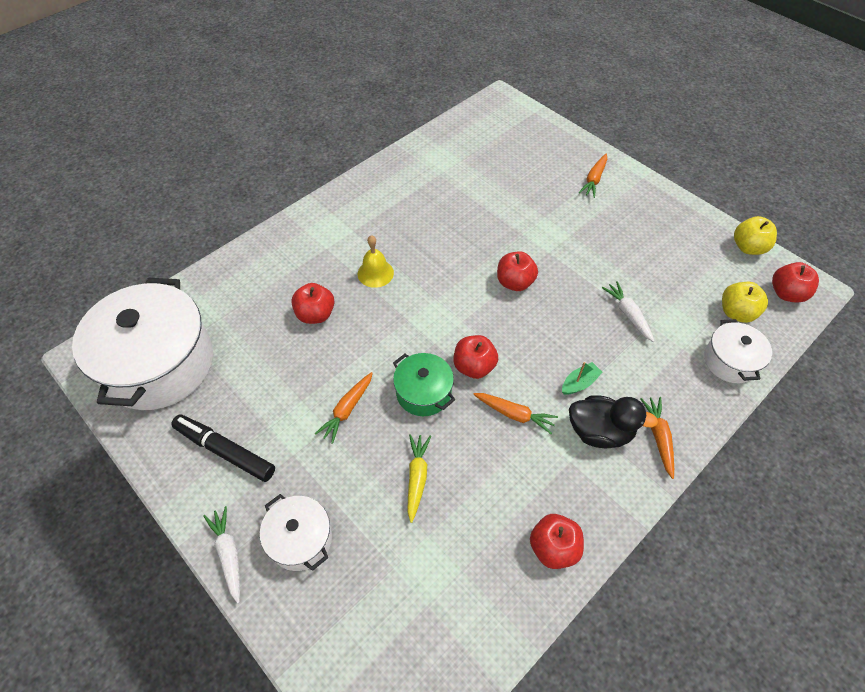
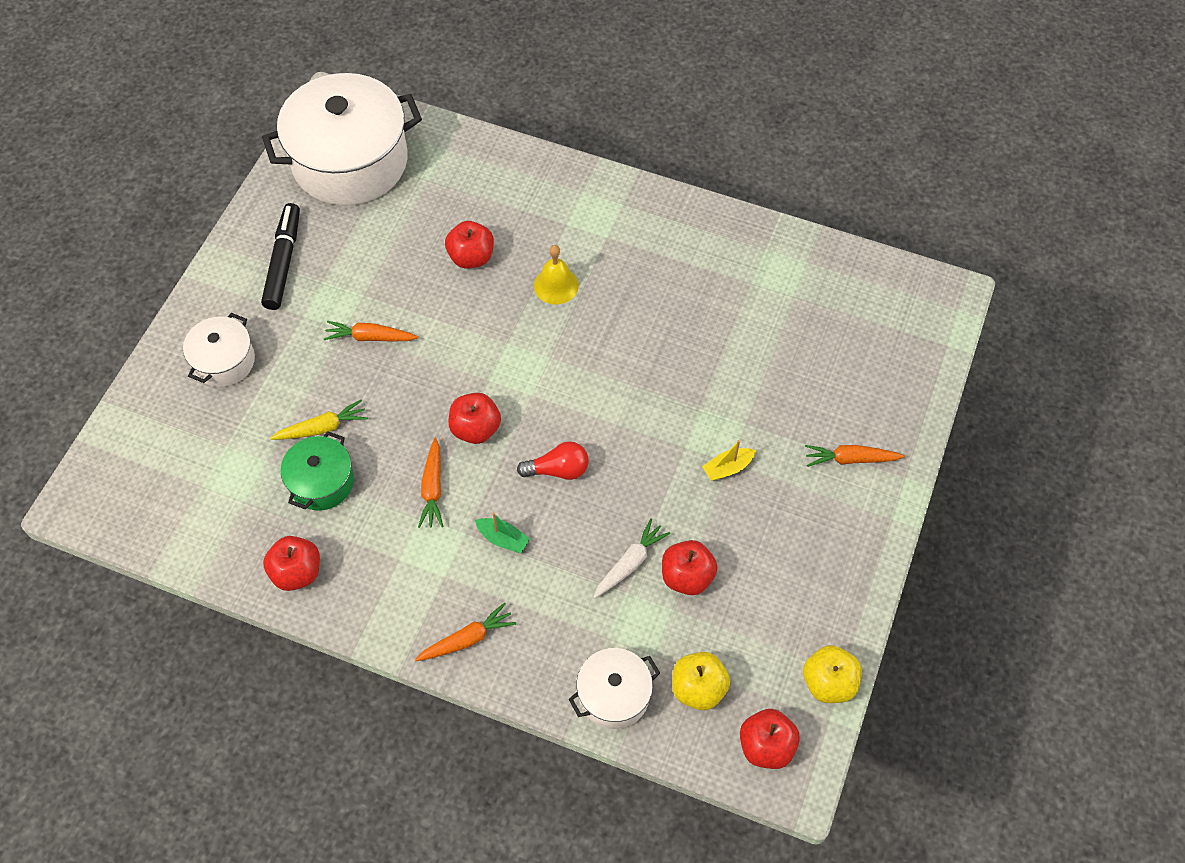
camera: 65 degrees right, 5 degrees up
white carrot [203,506,240,604] -> none
green pot [393,353,455,416] -> green pot moved to [281,431,354,510]
red apple [497,251,538,291] -> red apple moved to [662,540,717,595]
black duck [569,396,658,448] -> none
none -> red light bulb [517,441,589,480]
none -> yellow boat [702,440,756,481]

